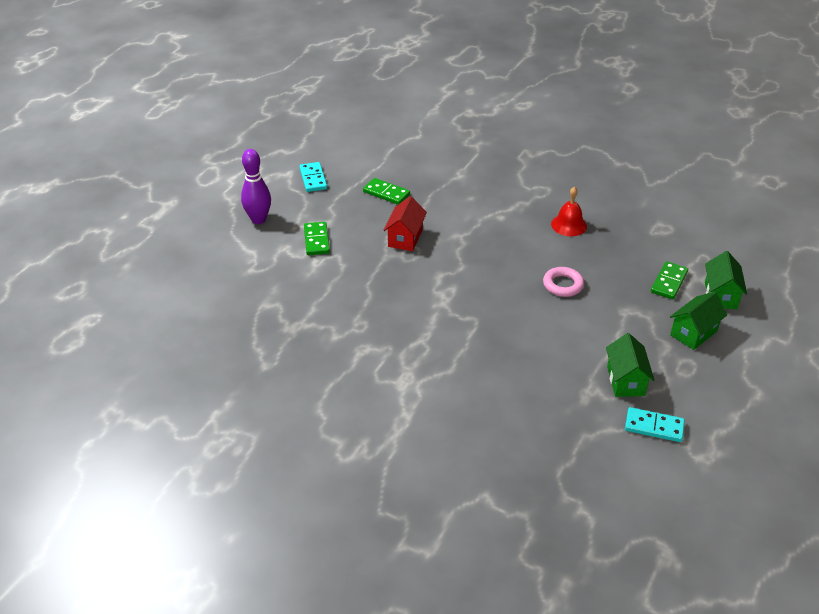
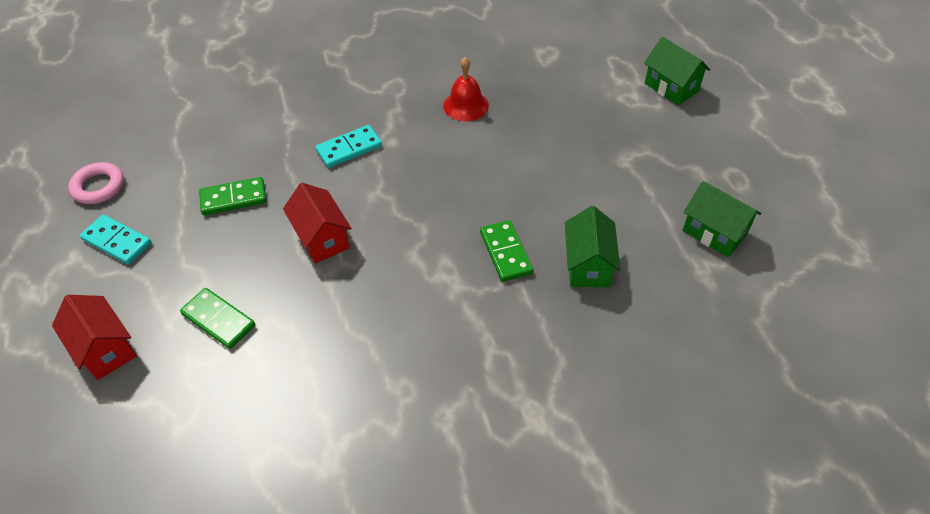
camera: 45 degrees left, 10 degrees up
purple bowling pin [241,149,271,224] -> red house [52,295,137,380]
pink ring [543,267,584,297] -> pink ring moved to [68,162,124,204]
turquoise domino [625,407,685,442] -> turquoise domino moved to [316,125,382,168]
green domino [651,261,688,299] -> green domino moved to [480,220,533,282]
green house [670,291,727,350] -> green house moved to [565,206,621,287]

